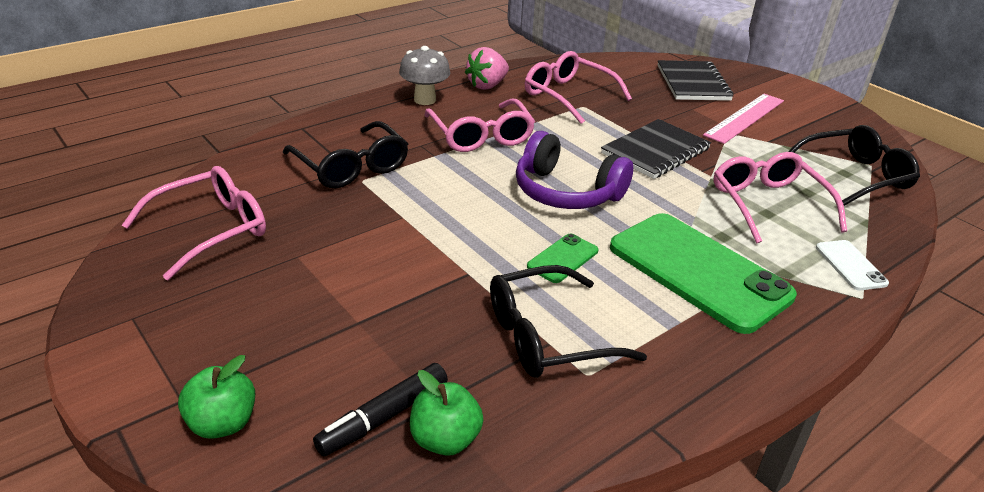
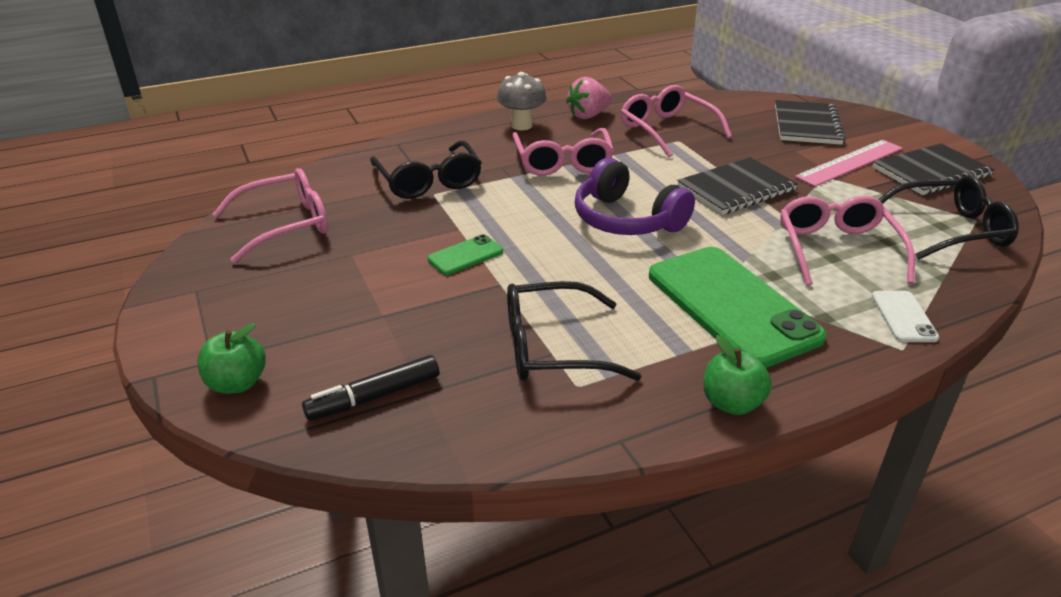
camera: 15 degrees right, 0 degrees up
green apple [410,370,484,456] -> green apple moved to [703,335,772,415]
green phone [527,233,598,283] -> green phone moved to [428,234,503,275]
none -> black notebook [873,143,994,195]

